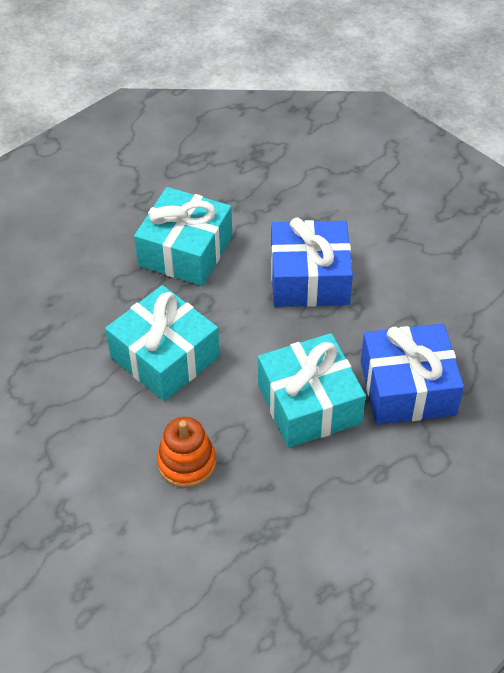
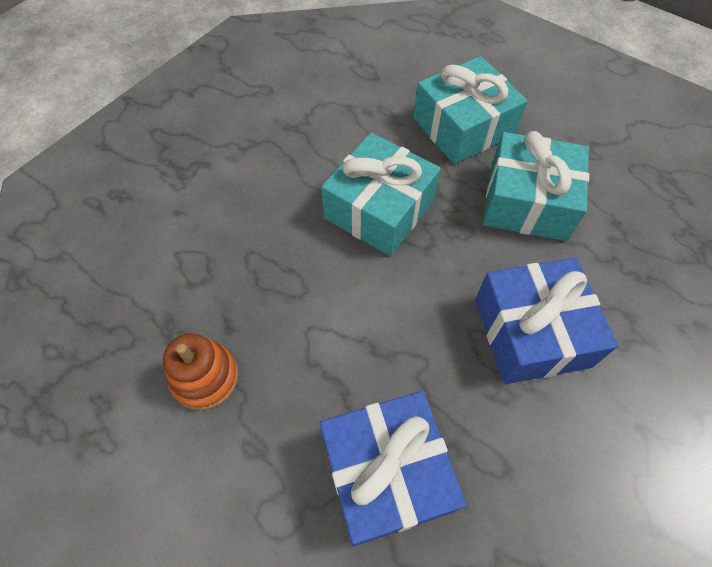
camera: 80 degrees right, 10 degrees up
orange stacking toy [157,417,216,488] -> orange stacking toy moved to [163,333,239,410]
turquoise gift [258,333,366,448] -> turquoise gift moved to [413,56,528,164]

